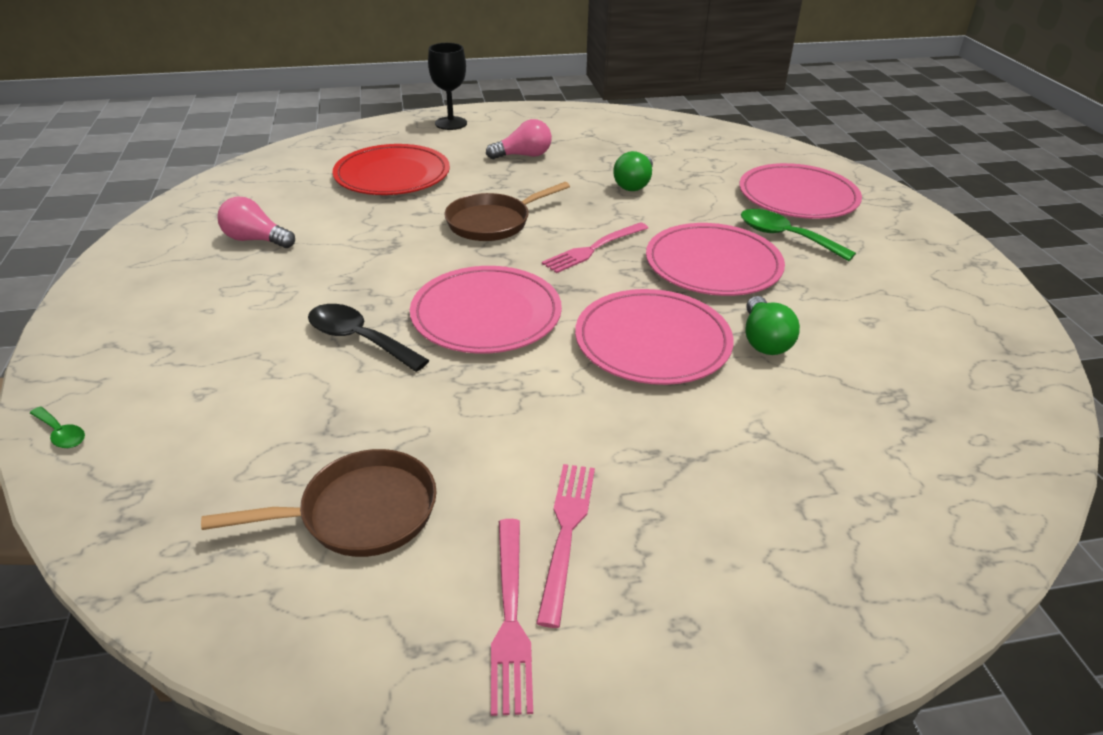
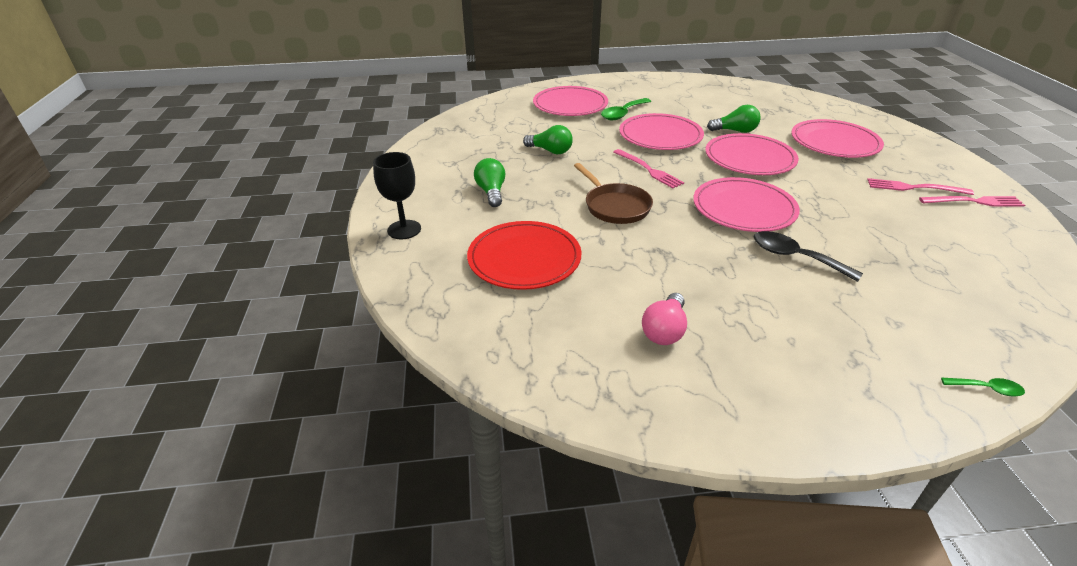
camera: 85 degrees left, 0 degrees up
green spoon [30,406,85,448] -> green spoon turned 60 degrees clockwise [941,378,1025,397]
brown pan [201,449,437,557] -> none
black spoon [308,304,429,372] -> black spoon turned 90 degrees clockwise [754,231,863,282]
pink light bulb [486,119,552,159] -> green light bulb [474,158,505,207]
none -> pink plate [791,119,884,158]

